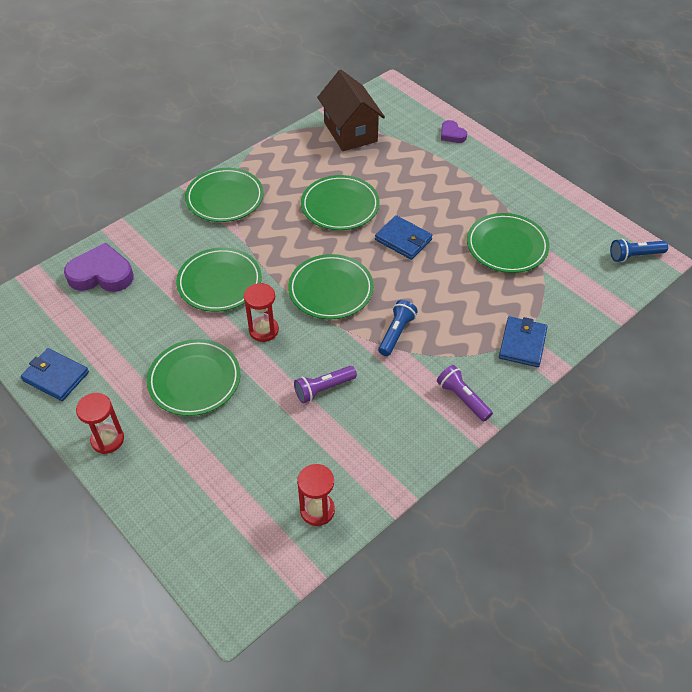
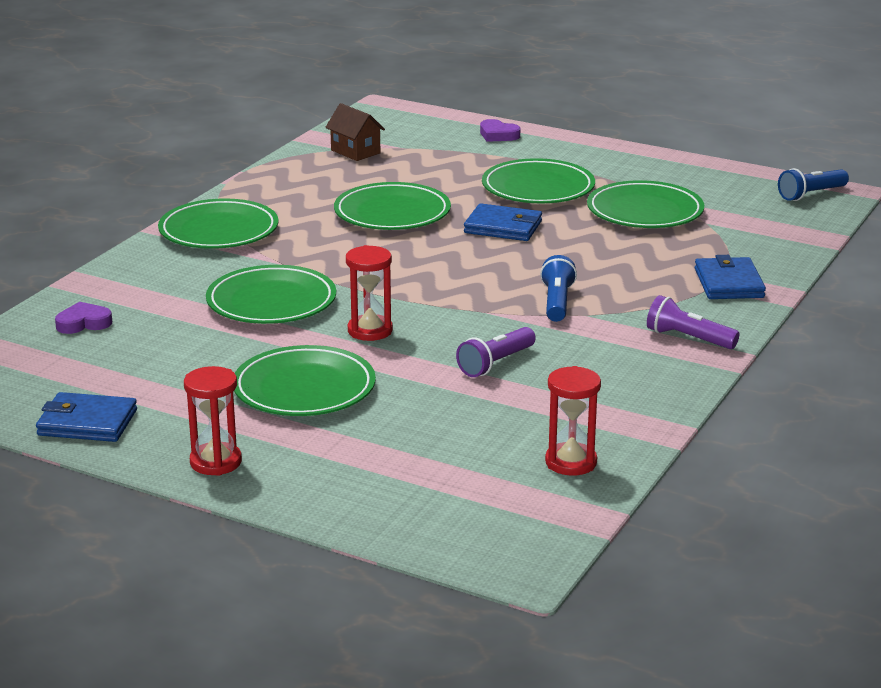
camera: 20 degrees left, 25 degrees down
purple heart [64,243,133,292] -> purple heart [55,302,112,334], size x0.53
green plate [288,254,374,319] -> green plate moved to [482,158,595,203]
brown house [317,70,385,151] -> brown house [325,103,385,161], size x0.55

